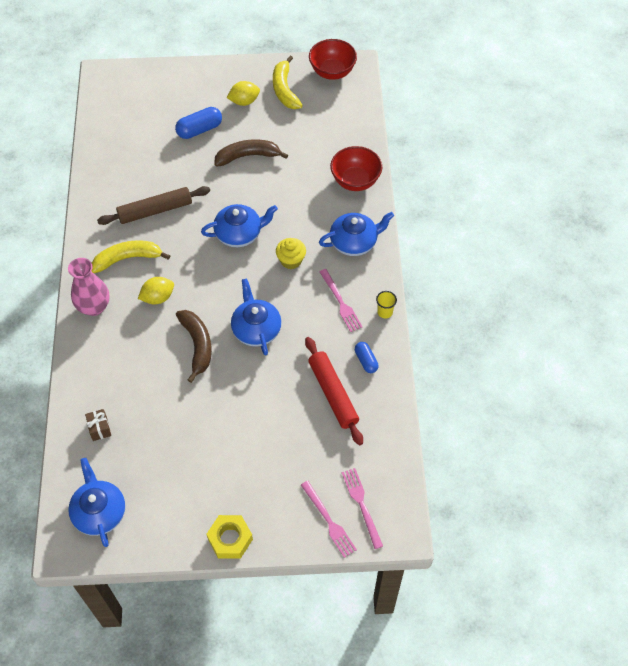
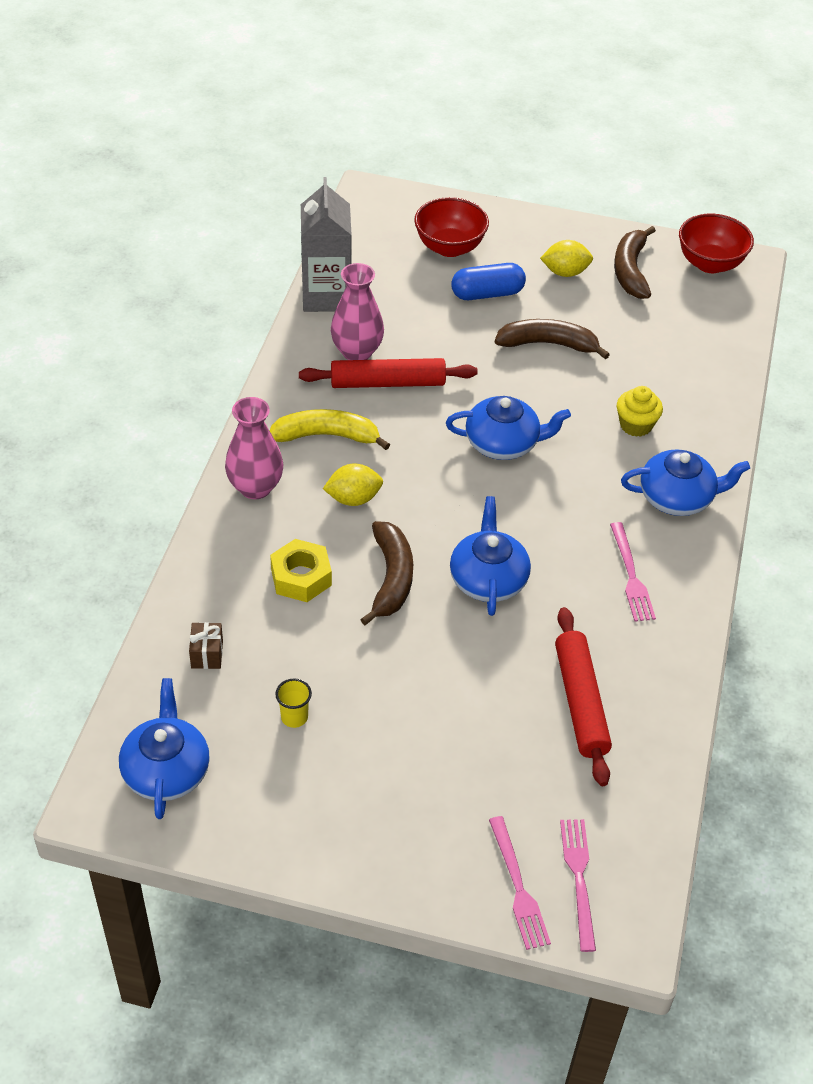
camera: 15 degrees right, 10 degrees down
brown rolling pin [97,186,210,225] -> red rolling pin [299,358,478,388]
yellow nut [206,515,253,559] -> yellow nut moved to [270,539,332,602]
yellow banana [273,56,303,109] -> brown banana [614,226,656,299]
yellow cupcake [276,238,306,269] -> yellow cupcake moved to [617,386,663,437]
red bowl [330,146,382,191] -> red bowl moved to [414,197,489,257]
blue capsule [355,342,379,373] -> none
yellow cup [376,291,397,318] -> yellow cup moved to [275,679,312,728]
none -> grey carton [301,177,352,312]
none -> pink vase [331,263,384,360]

